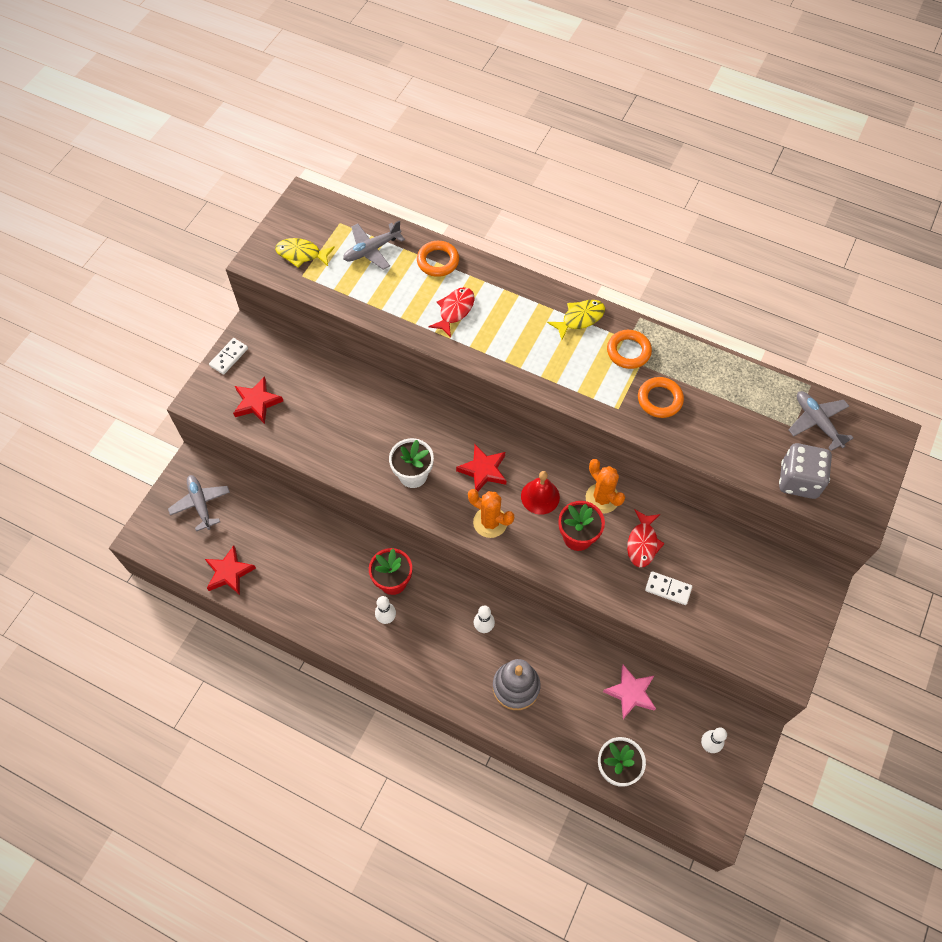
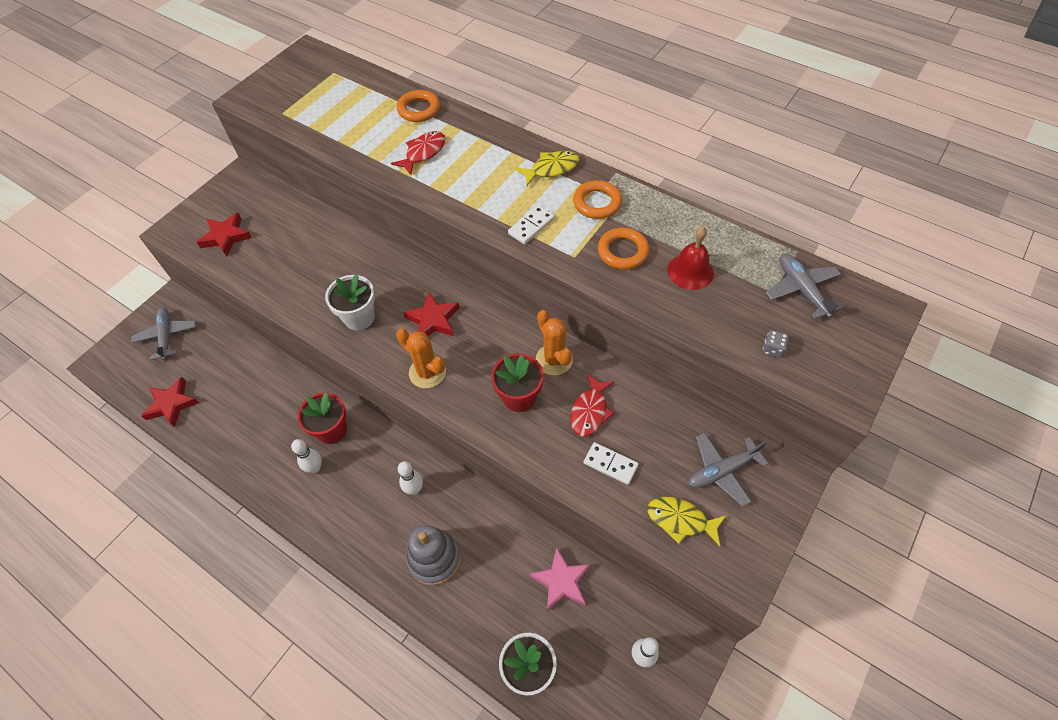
camera: 10 degrees right, 5 degrees down
white domino [209,338,248,375] -> white domino moved to [508,205,555,245]
yellow fish [275,238,335,267] -> yellow fish moved to [647,497,726,547]
grey plane [343,220,405,270] -> grey plane moved to [689,433,768,506]
red bell [521,471,560,515] -> red bell moved to [667,227,714,290]
grey dice [779,443,832,499] -> grey dice [763,330,789,358], size x0.40

